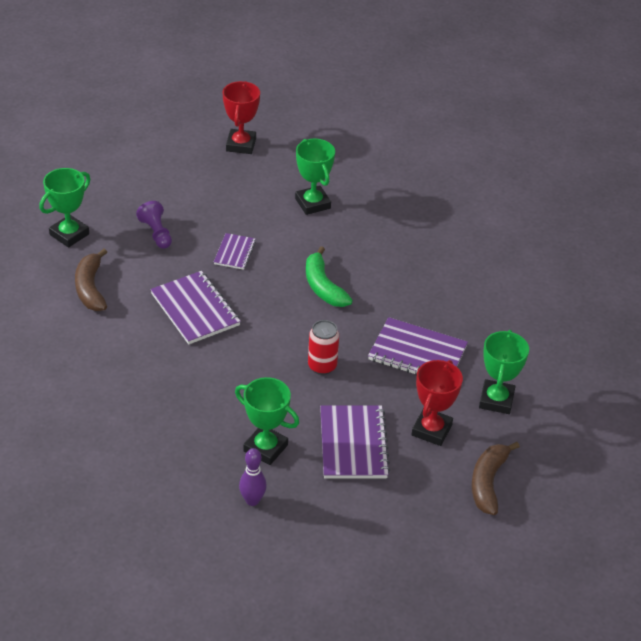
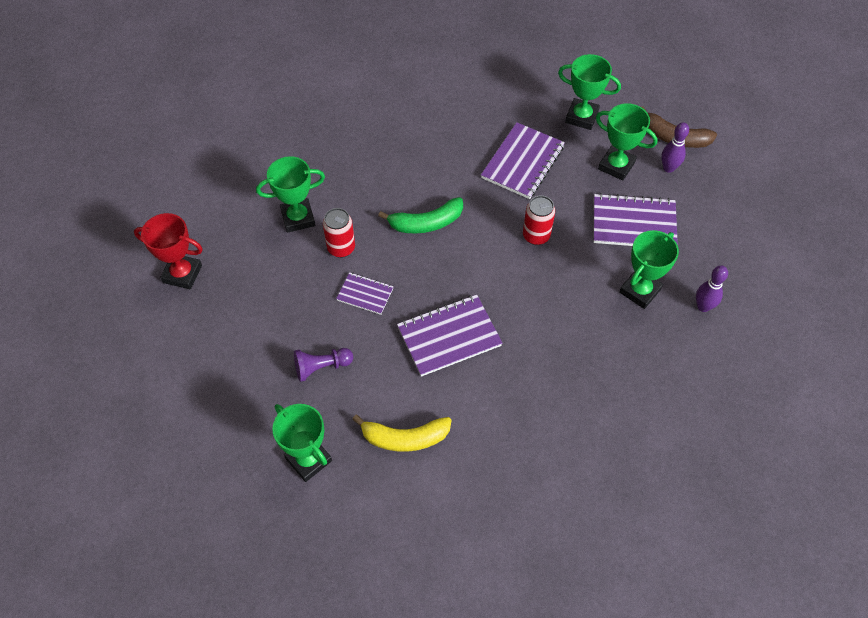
camera: 80 degrees left, 15 degrees up
brown banana [75,248,107,311] -> yellow banana [352,415,452,452]
red trophy [412,360,463,446] -> green trophy [596,103,658,181]
none -> red can [323,208,355,258]
none -> purple bowling pin [661,122,689,173]

